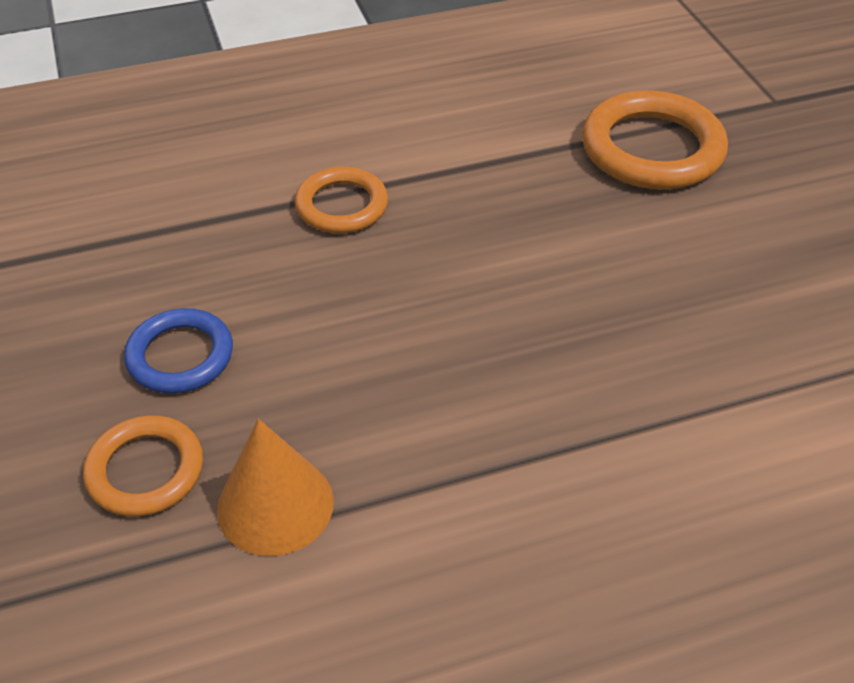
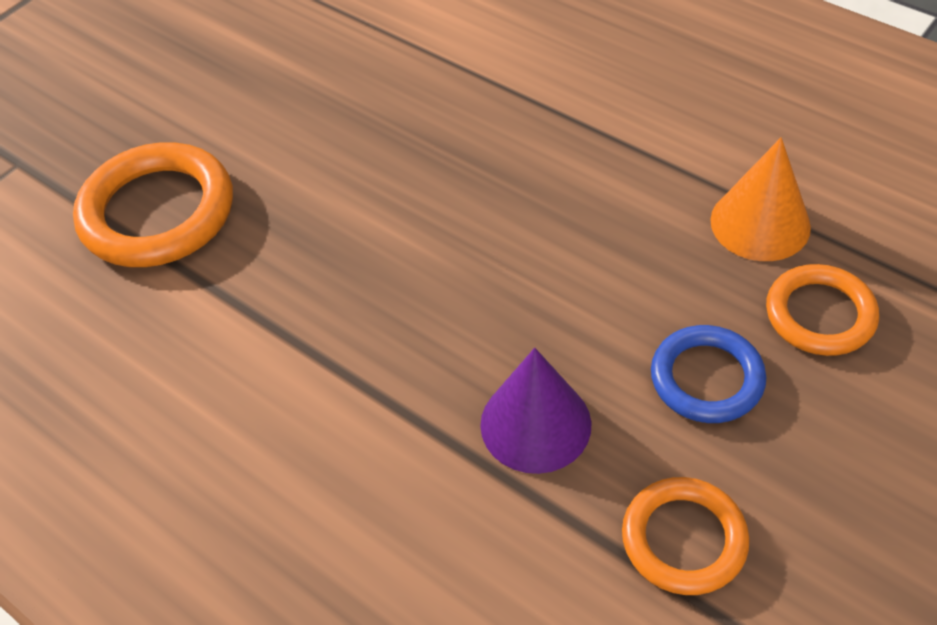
camera: 120 degrees left, 5 degrees up
orange ring [295,167,388,233] -> orange ring moved to [622,477,749,595]
none -> purple cone [480,348,591,474]

